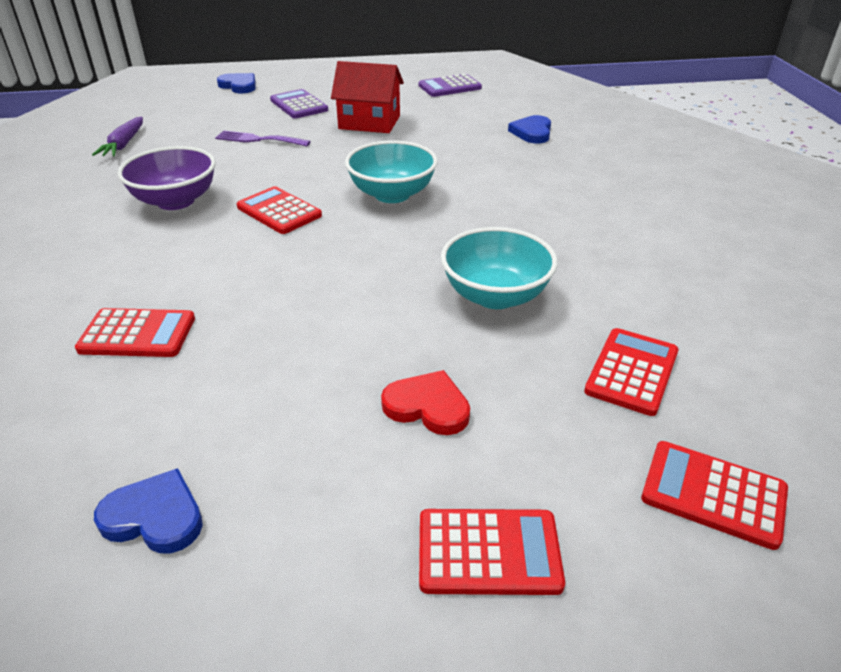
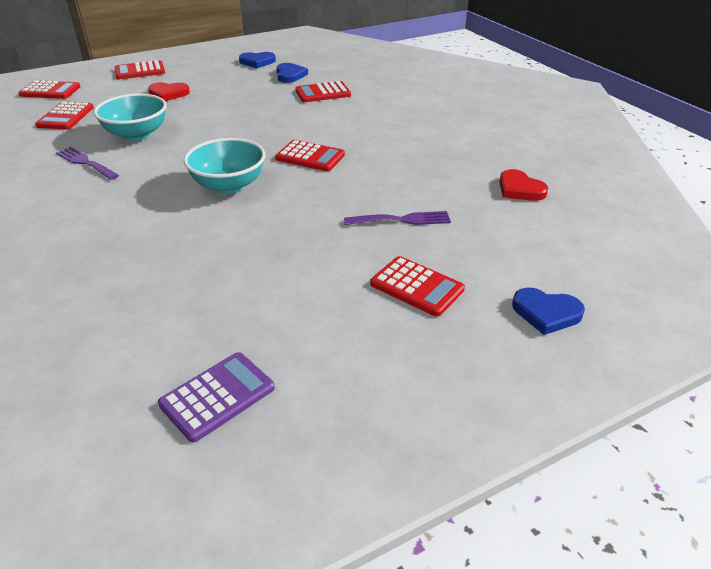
camera: 160 degrees right, 0 degrees up
purple carrot [92,116,143,157] -> red heart [499,169,548,201]
purple bowl [117,146,216,210] -> none
purple calculator [270,89,328,118] -> red calculator [370,256,465,317]
red house [331,61,404,133] -> none
blue heart [508,115,551,143] -> blue heart moved to [276,63,308,83]
none -> purple fork [56,147,119,180]

